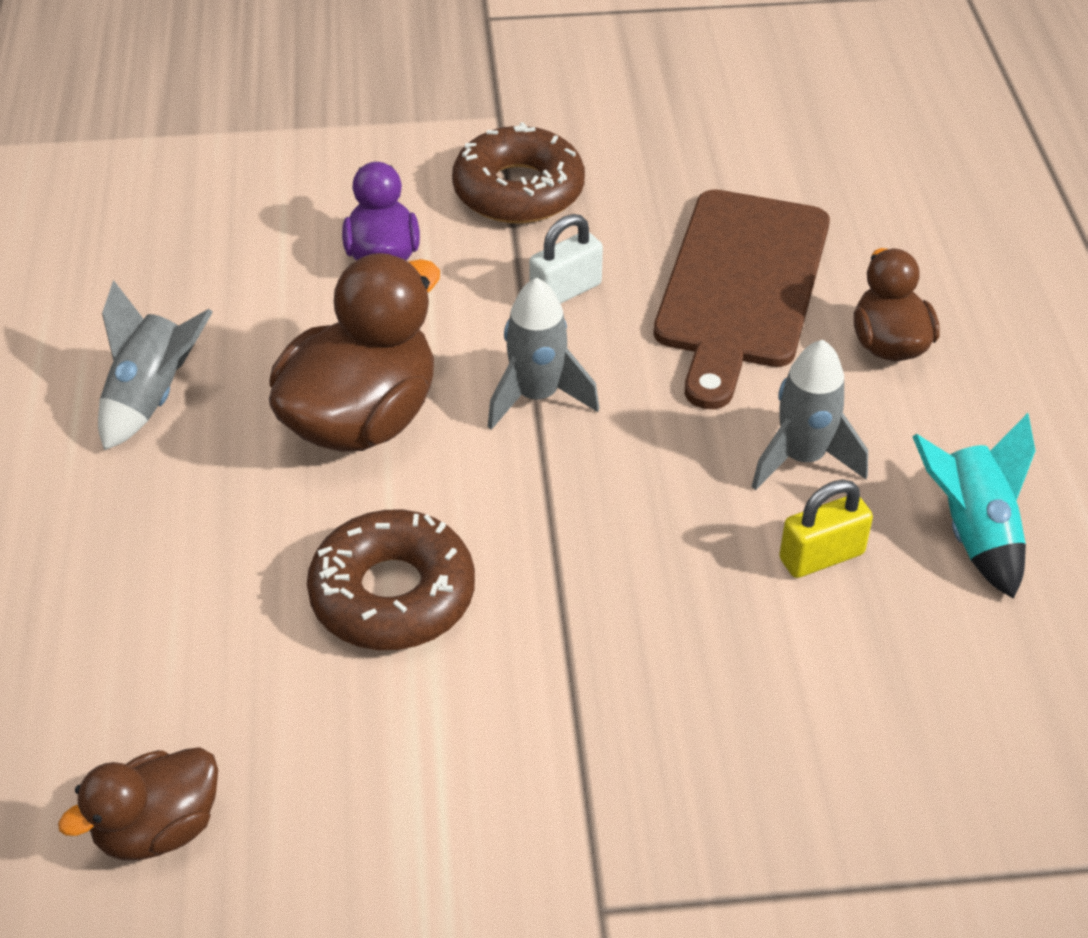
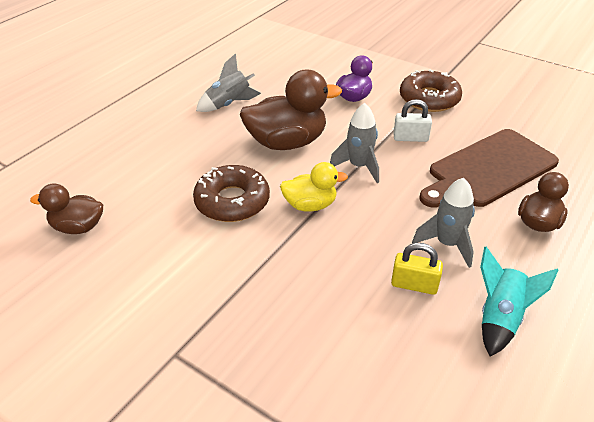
camera: 40 degrees right, 5 degrees down
none -> yellow duck [280,162,348,212]

